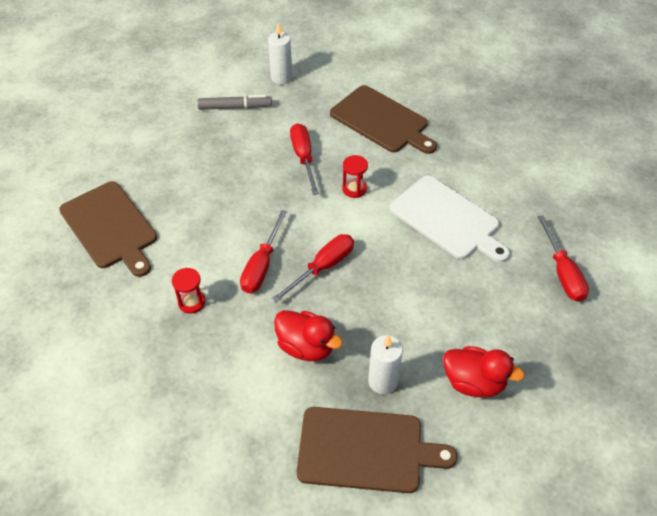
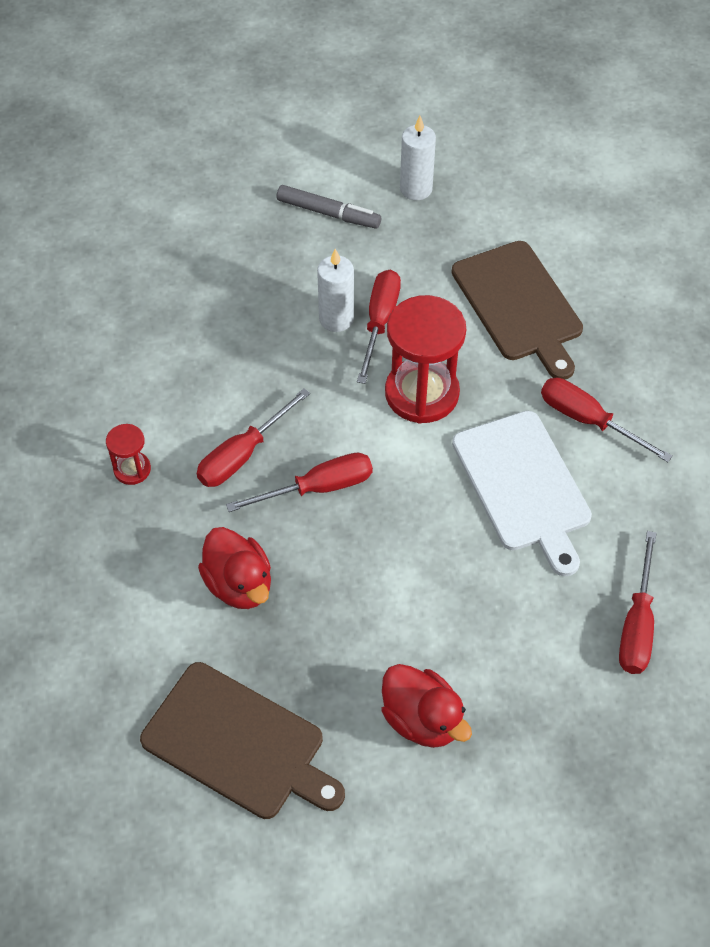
camera: 25 degrees right, 5 degrees up
brown cutting board [59,181,157,277] -> none
red hourglass [342,155,368,198] -> red hourglass [385,295,466,423], size x2.07
white candle [368,335,403,394] -> white candle moved to [317,249,354,332]
none -> red screwdriver [541,378,673,462]

